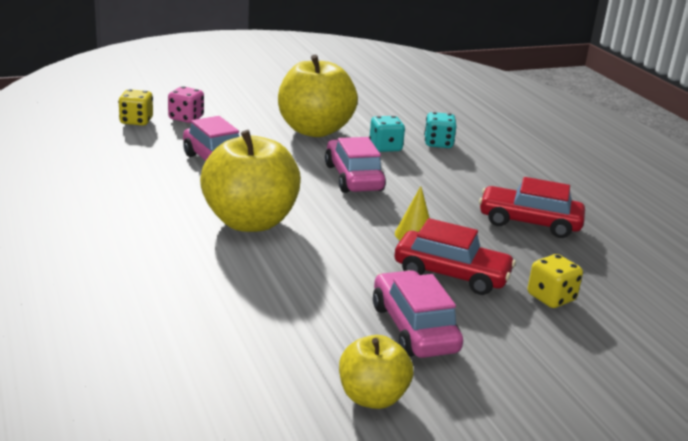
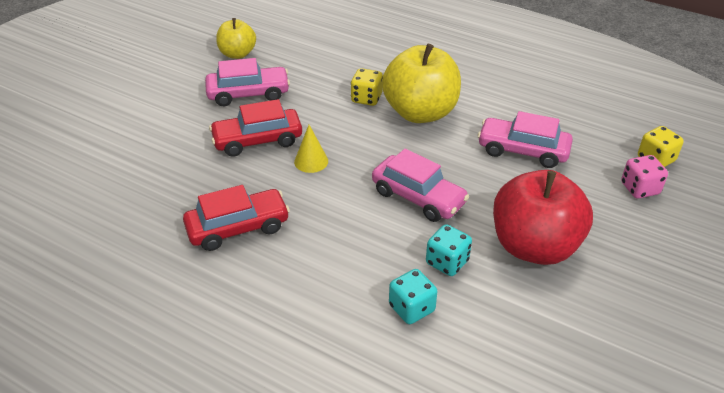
camera: 145 degrees right, 15 degrees up
yellow apple [278,55,358,137] -> red apple [493,170,593,265]
pink car [373,270,463,358] -> pink car turned 45 degrees counterclockwise [205,58,290,106]
yellow dice [528,254,583,308] -> yellow dice moved to [351,68,383,106]

